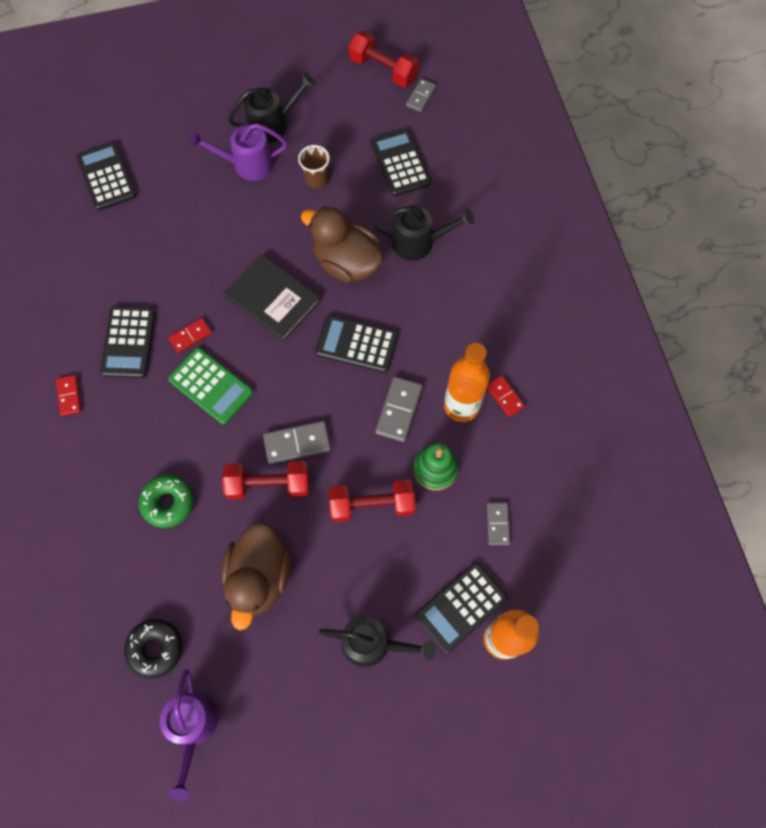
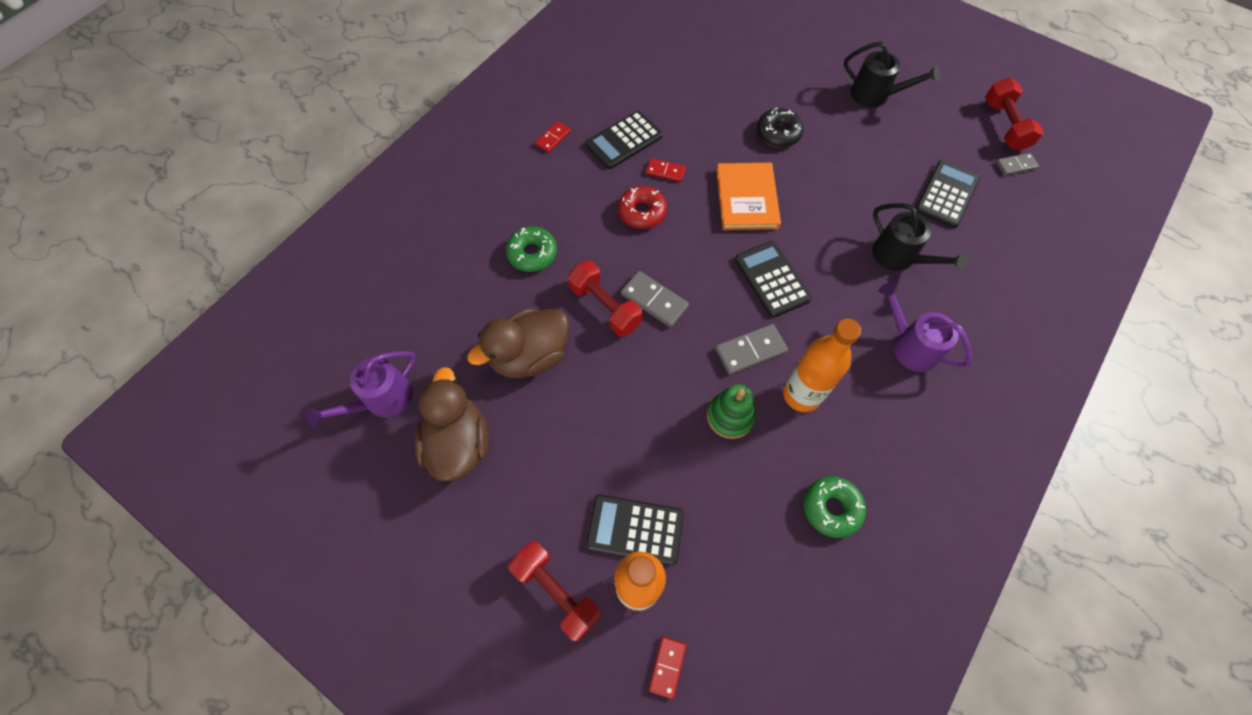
camera: 50 degrees right, 5 degrees down
black calculator [76,141,137,211] -> none
black donut [124,619,182,678] -> black donut moved to [757,108,803,147]
green calculator [168,348,253,424] -> red donut [618,186,667,229]
purple watering can [189,123,287,181] -> purple watering can moved to [878,282,972,372]
black book [224,254,321,341] -> orange book [716,163,781,230]
brown cup [298,145,330,189] -> none
brown duck [301,206,384,283] -> brown duck moved to [414,367,489,481]
black watering can [319,616,436,667] -> none
red dumbbell [329,479,416,522] -> red dumbbell moved to [508,541,602,641]
red domino [487,375,525,417] -> red domino moved to [649,636,687,699]
grey domino [487,503,510,545] -> none
none -> green donut [804,476,866,538]

